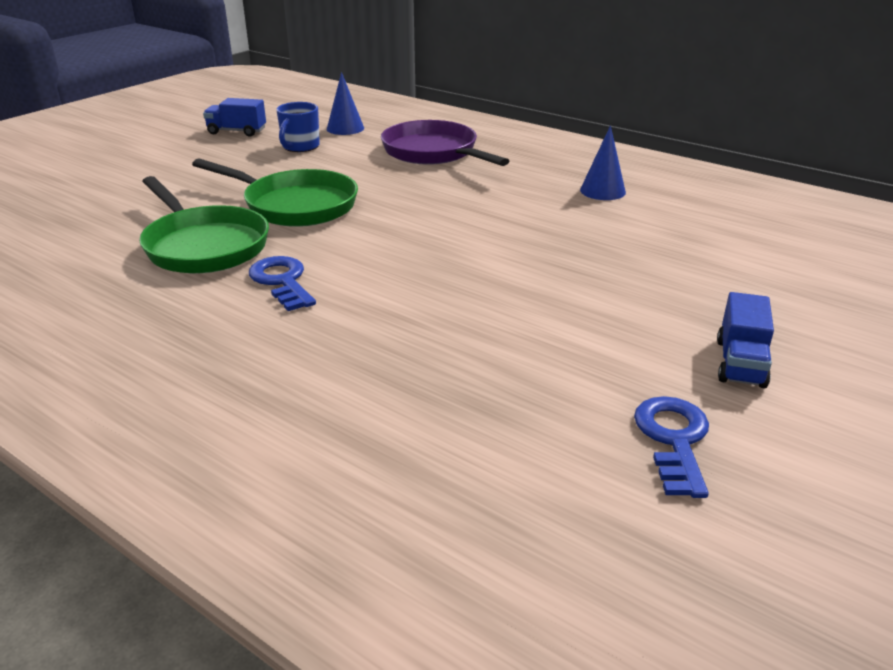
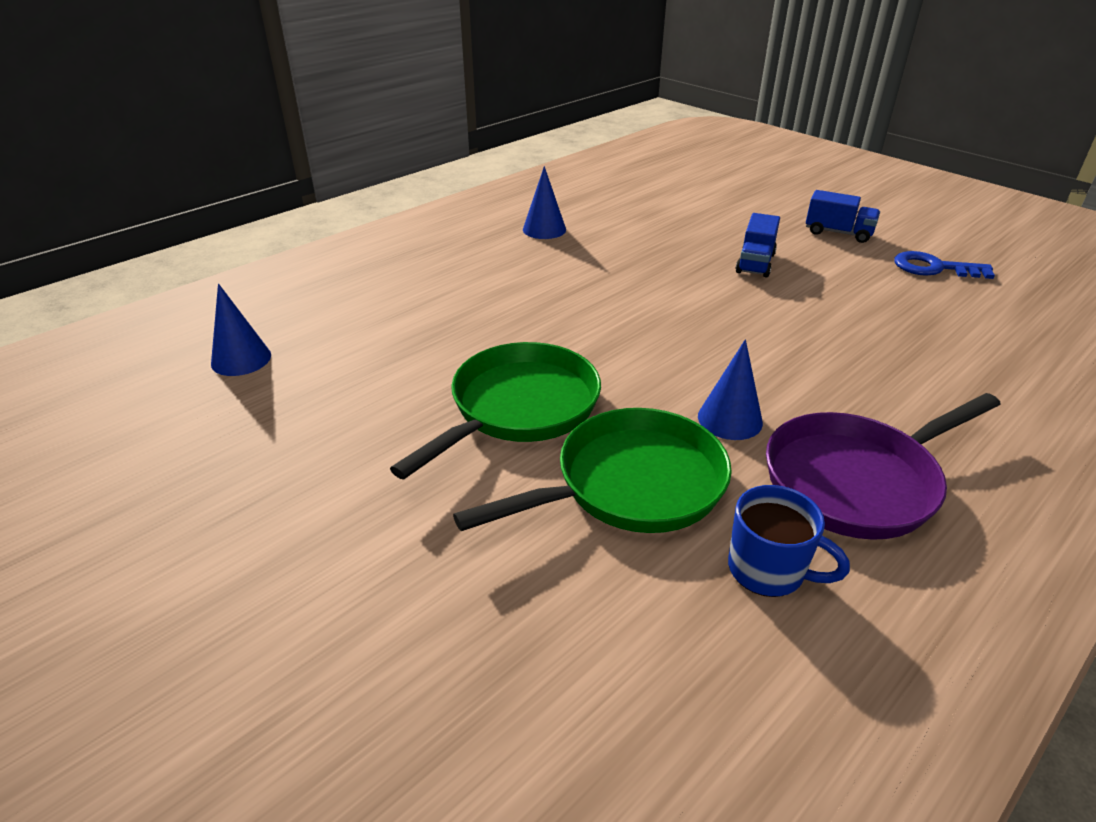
camera: 80 degrees left, 5 degrees up
blue truck [203,98,266,137] -> blue truck moved to [736,213,780,278]
blue key [249,256,316,311] -> blue cone [698,339,763,440]
blue mug [276,102,320,152] -> blue mug moved to [728,485,850,597]
purple pan [381,120,509,166] -> purple pan moved to [766,393,1001,540]

